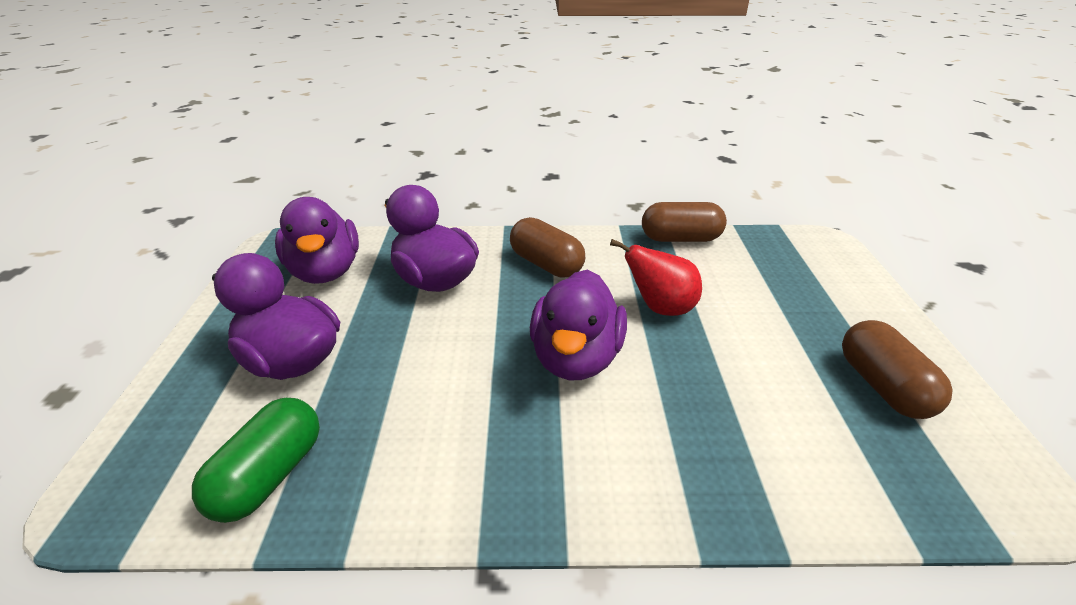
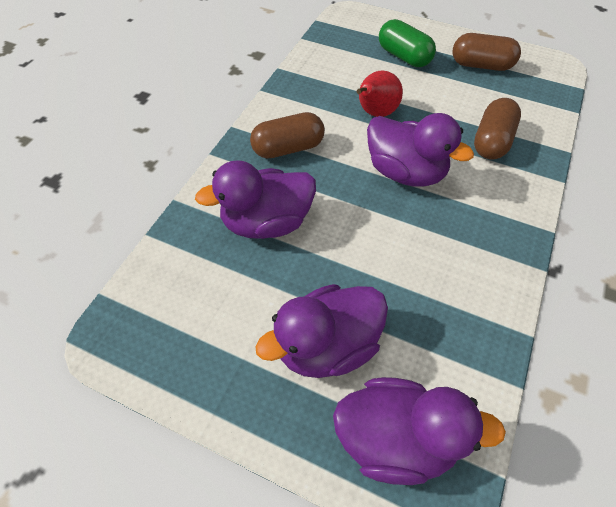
camera: 65 degrees left, 20 degrees up
green capsule [192,398,320,523] -> green capsule moved to [379,19,436,67]
purple duck [275,197,359,284] -> purple duck moved to [333,377,506,485]
brown capsule [642,202,727,242] -> brown capsule moved to [474,98,521,160]

